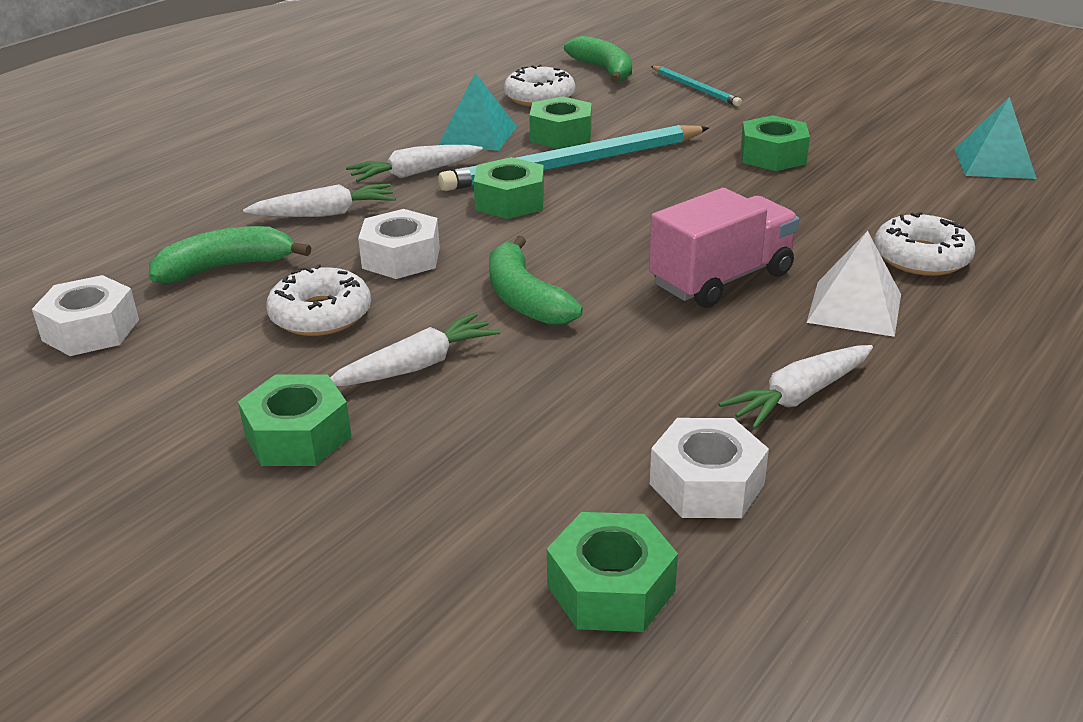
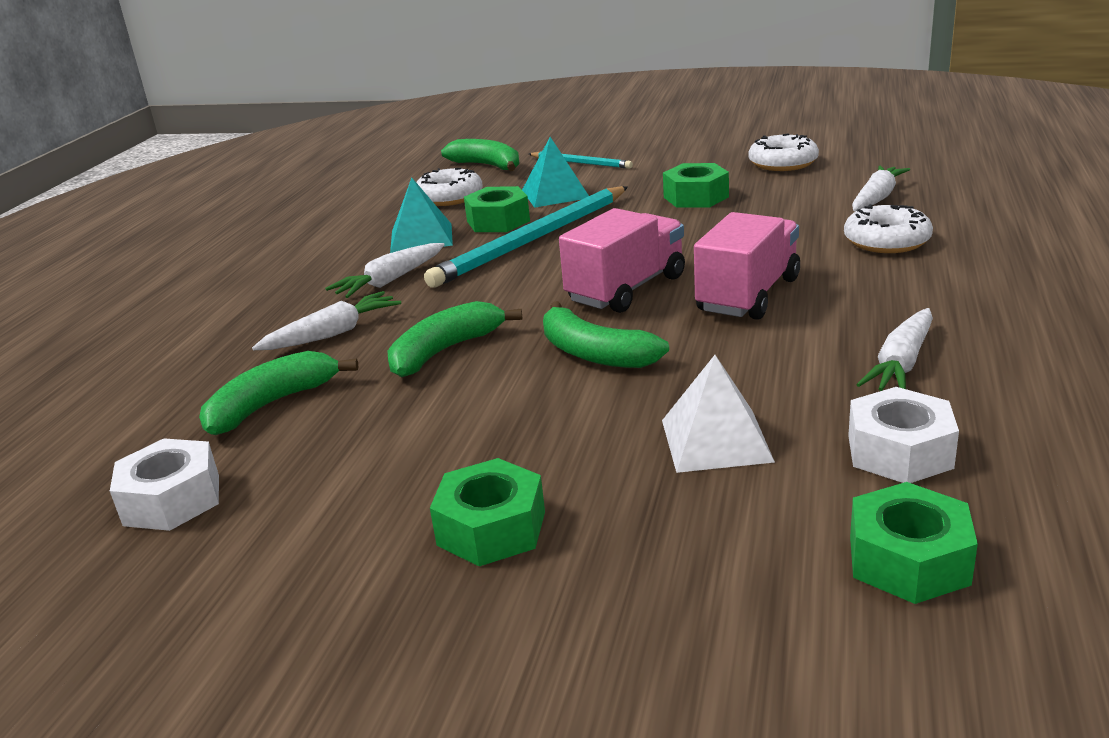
camera: 20 degrees left, 5 degrees down
white donut [266,264,371,336] -> white donut moved to [748,133,819,171]
white carrot [330,313,500,386] -> white carrot moved to [852,165,910,211]
white nut [358,209,440,279] -> green banana [387,301,522,377]
green nut [474,157,544,219] -> none
white pyramid [806,231,901,337] -> white pyramid moved to [662,355,775,473]
turquoise pyramid [954,97,1037,179] -> turquoise pyramid moved to [522,137,589,208]
none -> pink truck [559,208,685,313]

